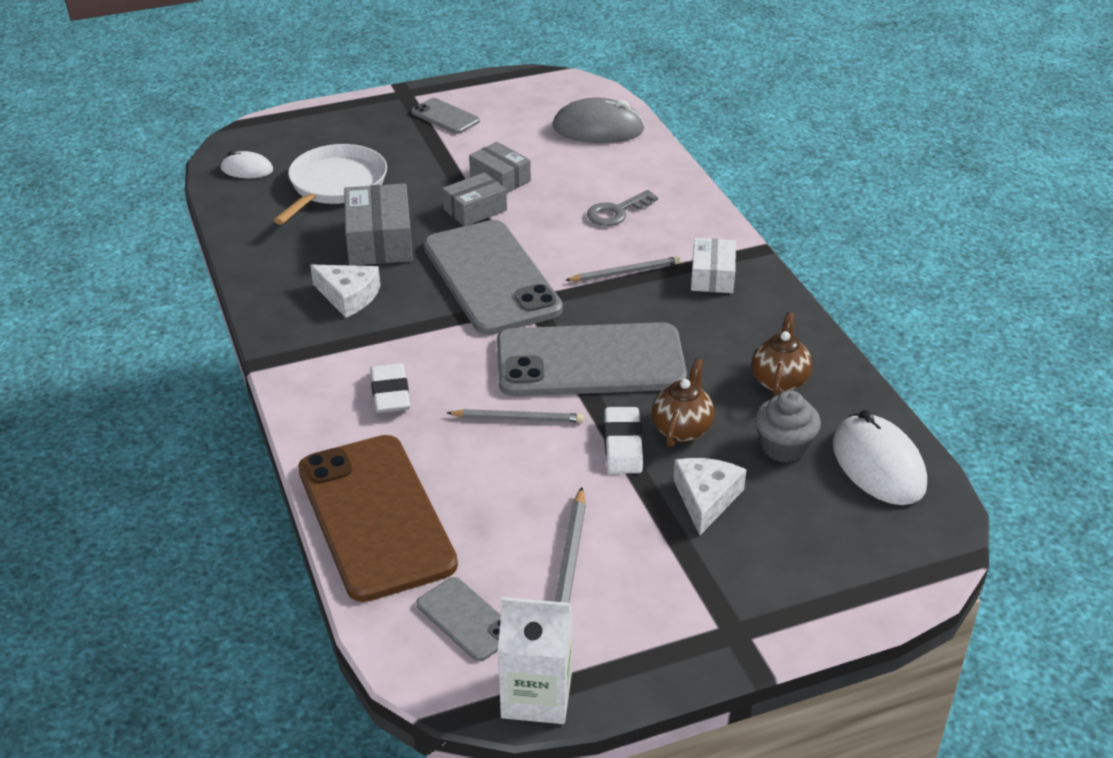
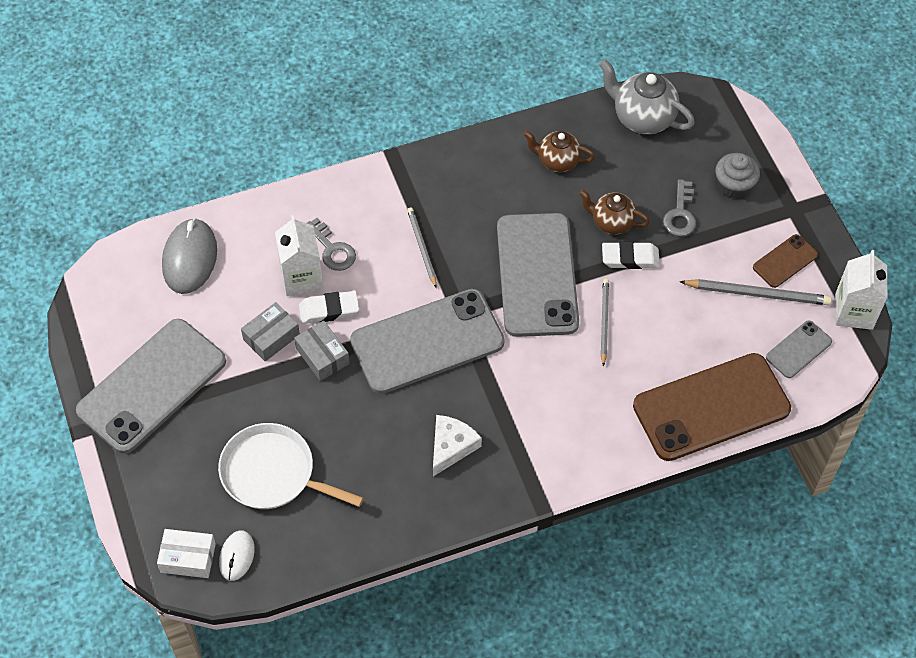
camera: 90 degrees left, 20 degrees up
grey box [344,183,413,266] -> none
white eraser [370,363,410,413] -> white eraser moved to [299,291,359,324]
grey phone [411,98,480,134] -> grey phone [76,319,226,454], size x2.18
white cheese [673,458,746,535] -> grey key [663,179,696,236]
white box [691,238,736,293] -> white box moved to [157,529,216,578]
grey cupcake [755,390,821,463] -> grey cupcake moved to [715,153,760,199]
white mouse [833,410,927,505] -> grey teapot [599,59,695,134]
none -> white carton [275,215,324,296]
none -> brown phone [753,234,818,288]

